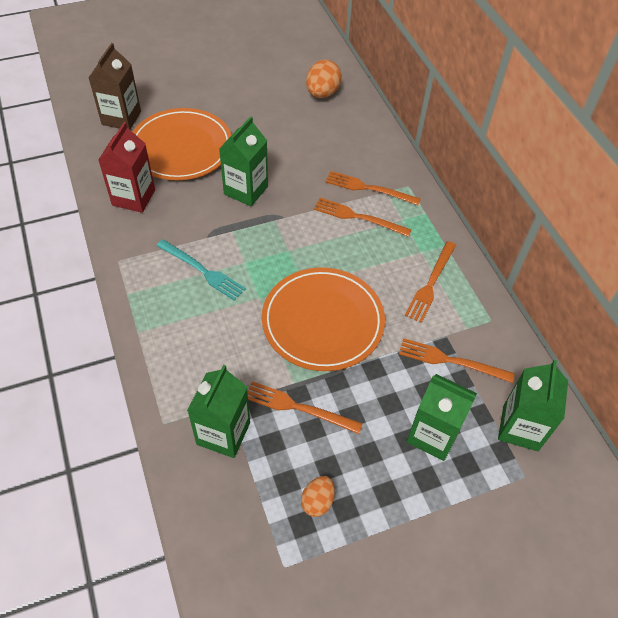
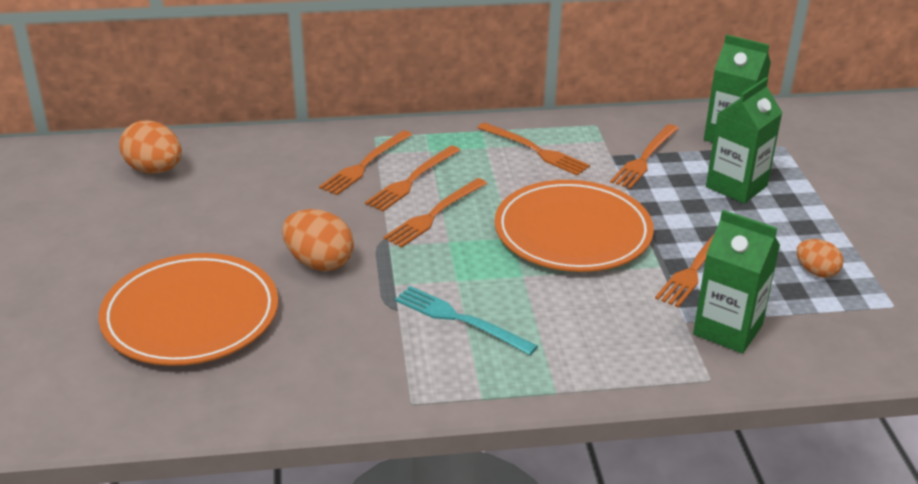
camera: 75 degrees left, 20 degrees down
brown carton [88,43,141,129] -> none
red carton [98,122,155,213] -> none
turquoise fork [157,239,246,301] -> turquoise fork turned 105 degrees counterclockwise [395,286,538,355]
green carton [219,116,268,206] -> orange egg [282,209,354,271]
none -> orange fork [383,178,487,248]

